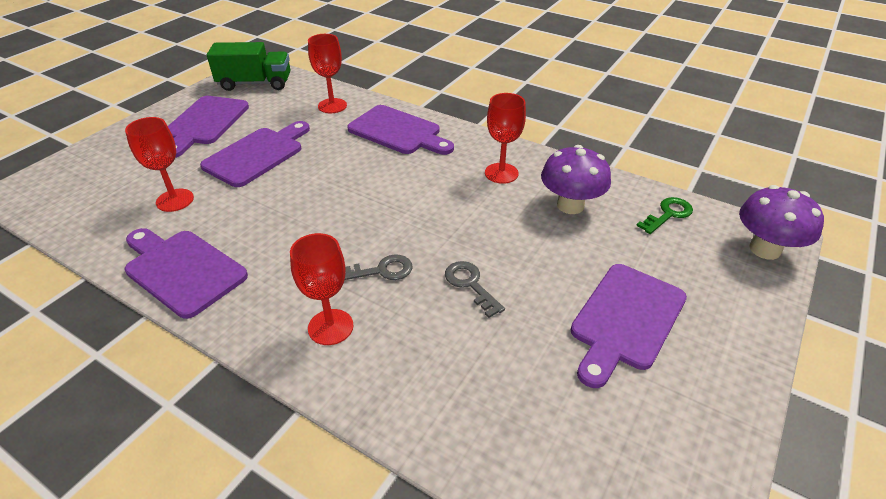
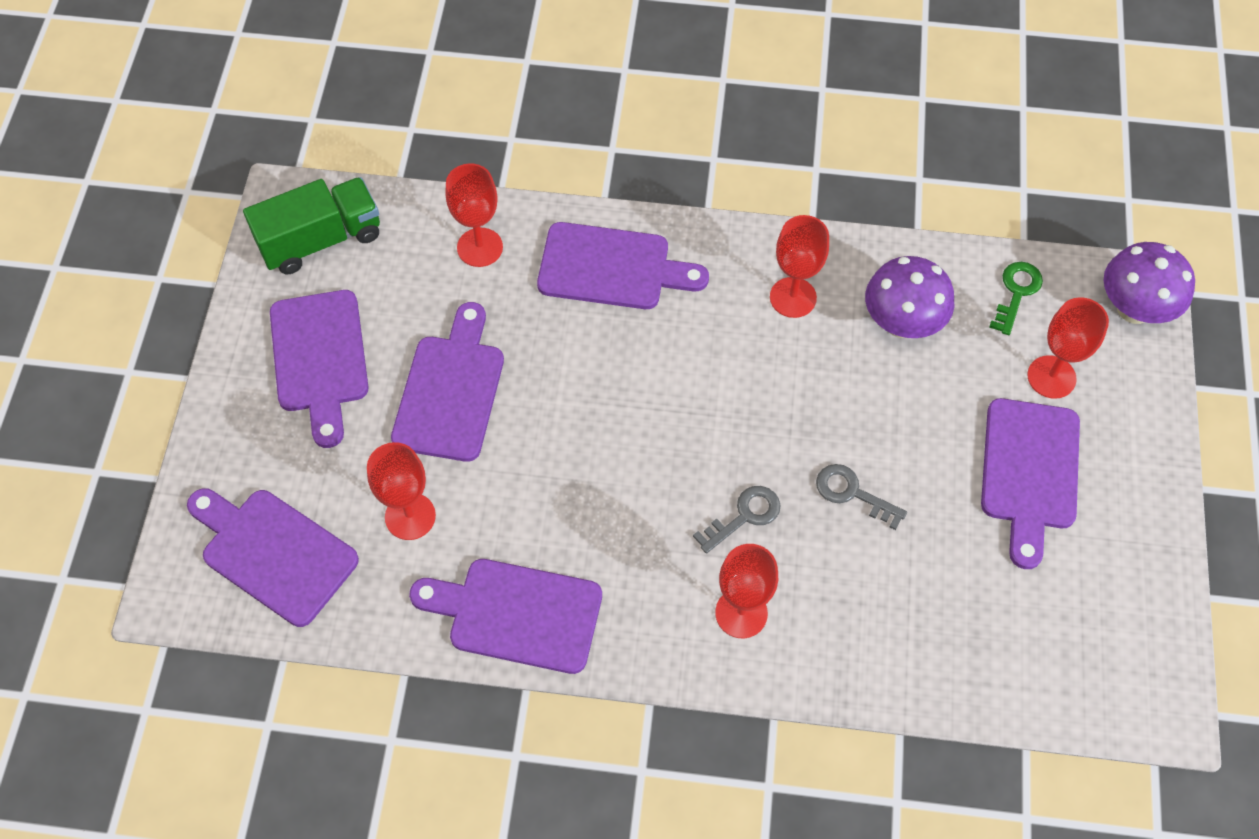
camera: 25 degrees left, 20 degrees up
none -> purple cutting board [187,488,359,627]
none -> red goblet [1027,297,1109,399]

